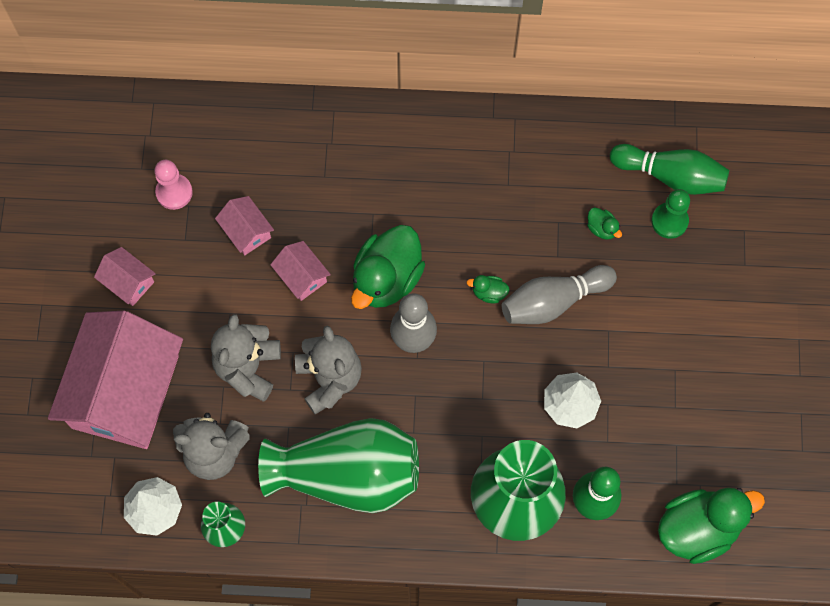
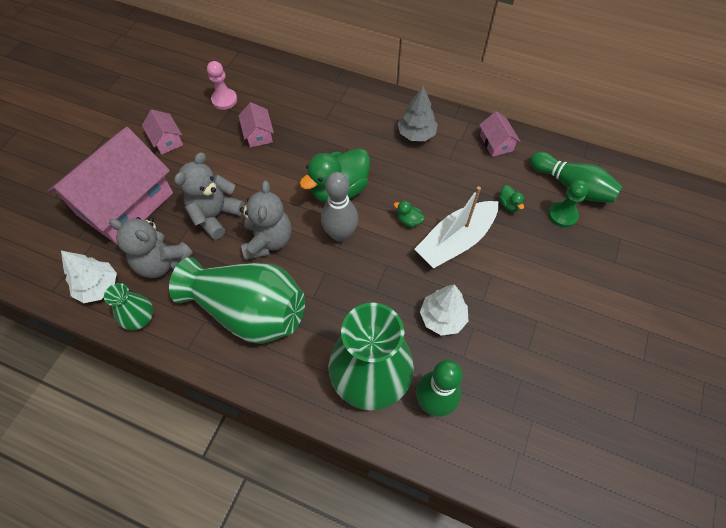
camera: 20 degrees right, 10 degrees down
pink house [270,241,331,301] -> pink house moved to [479,111,521,157]
grey bowling pin [502,265,617,324] -> white boat [414,186,498,268]
green duck [658,488,765,564] -> none
none -> grey tree [398,86,438,141]

